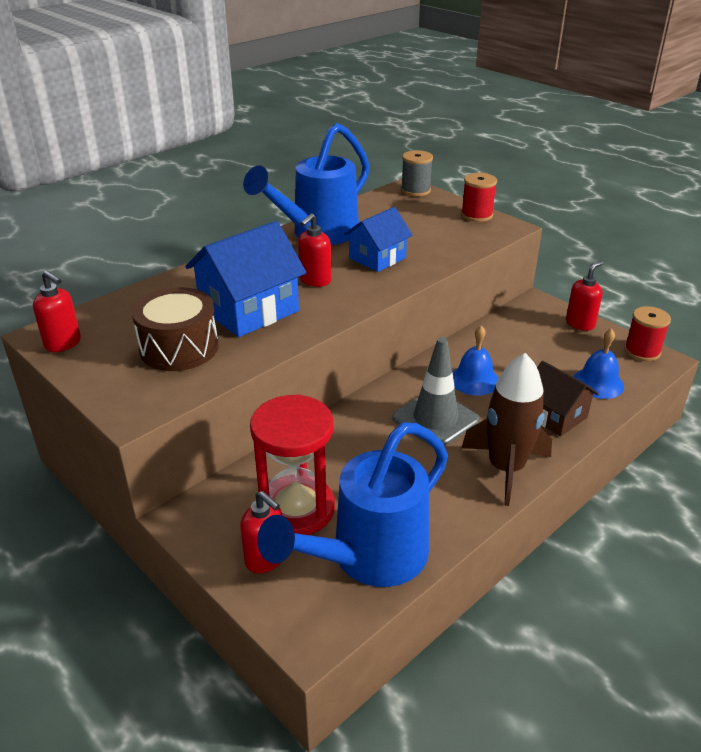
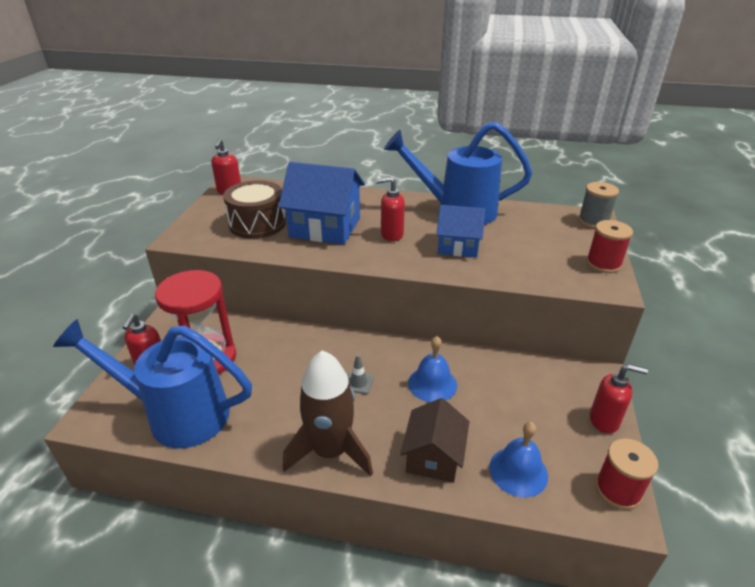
camera: 55 degrees right, 0 degrees up
grey traffic cone [393,337,479,447] -> grey traffic cone [348,355,373,394], size x0.43

